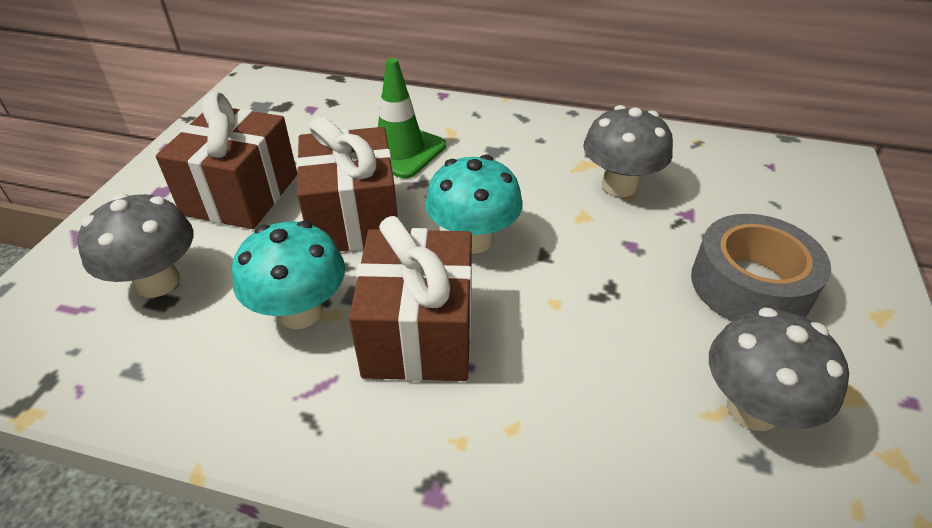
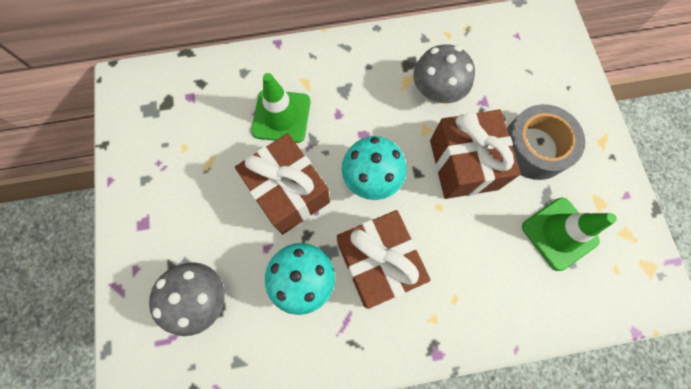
camera: 25 degrees left, 30 degrees up
brown gift [156,91,297,229] -> brown gift moved to [430,109,521,199]
grey mushroom [709,307,849,431] -> green traffic cone [522,198,617,271]

